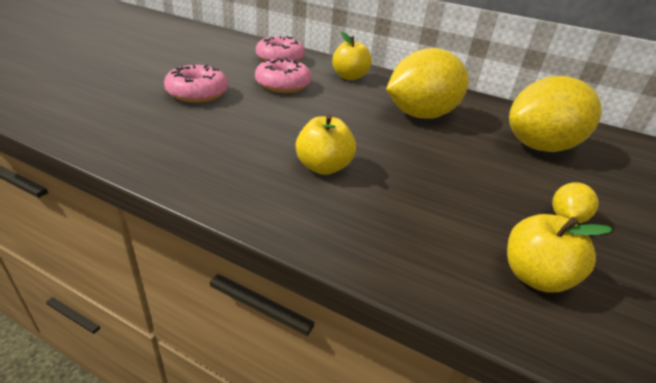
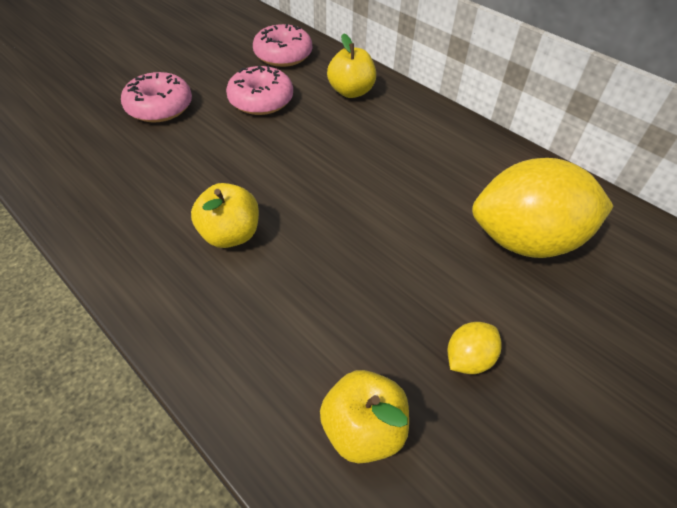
camera: 20 degrees right, 15 degrees up
yellow lemon [386,48,469,119] -> none

